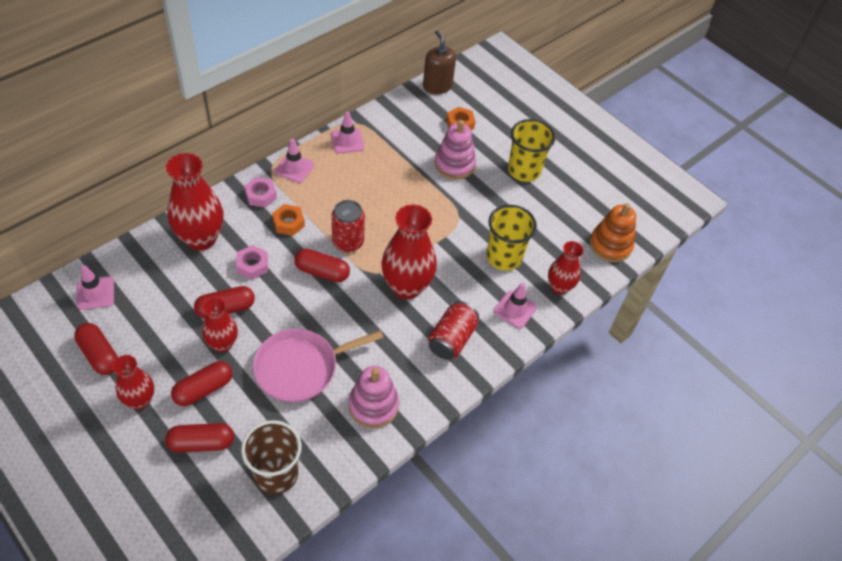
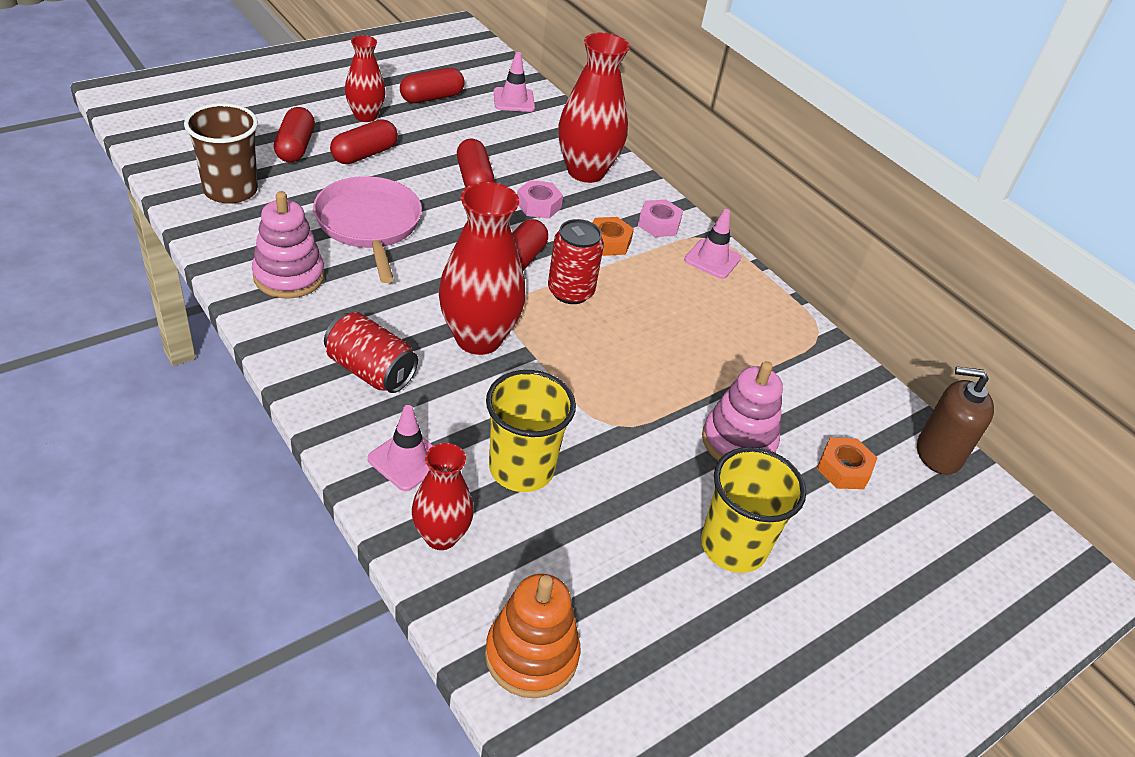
camera: 95 degrees right, 10 degrees down
red capsule [171,361,232,406] -> red capsule turned 75 degrees clockwise [330,119,398,164]
red vase [202,297,238,352] -> none
pink traffic cone [331,112,364,153] -> none
brown soap dispenser [423,30,456,94] -> brown soap dispenser turned 150 degrees counterclockwise [917,366,994,475]

